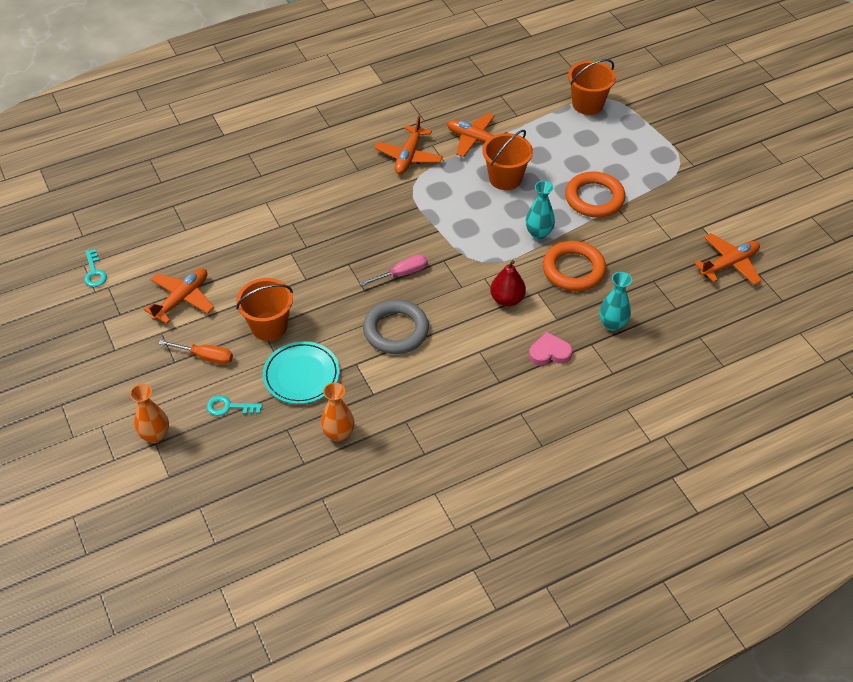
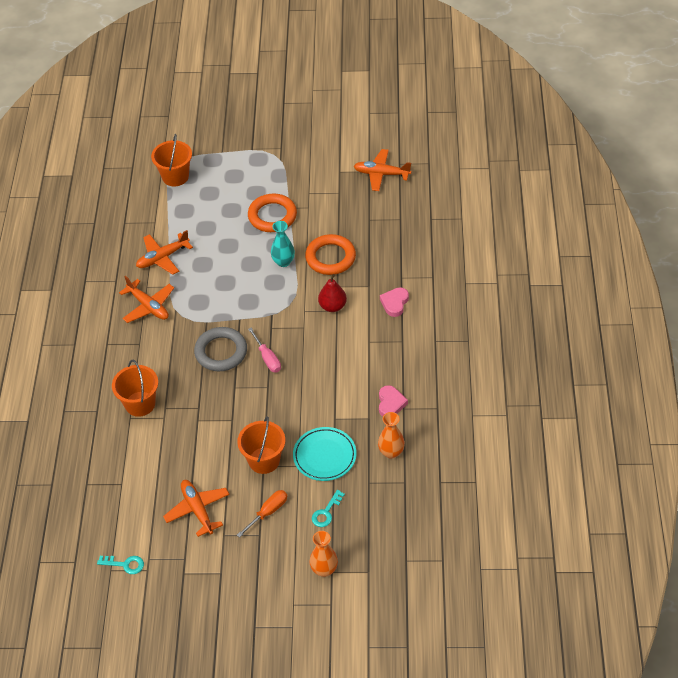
camera: 60 degrees left, 0 degrees up
pink screwdriver [360,254,428,286] -> pink screwdriver turned 150 degrees clockwise [248,328,281,373]
grey ring [363,300,429,354] -> grey ring moved to [194,327,247,371]
orange bucket [482,130,533,190] -> orange bucket moved to [112,360,158,417]
turquoise vase [599,272,632,331] -> none
orange plane [694,233,761,285] -> orange plane turned 75 degrees counterclockwise [354,149,411,191]
none -> pink heart [379,385,408,417]

